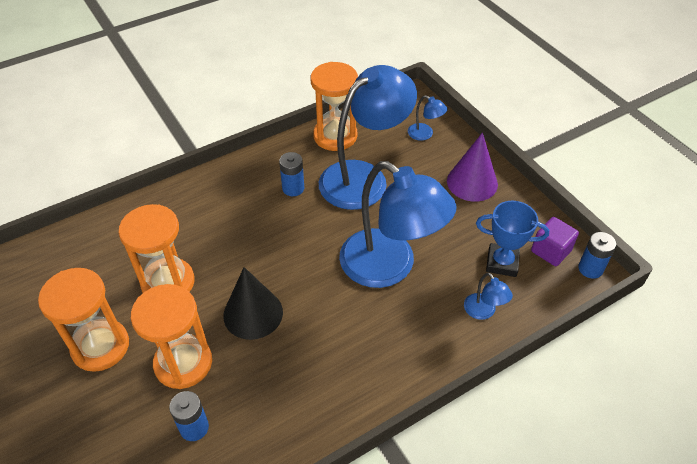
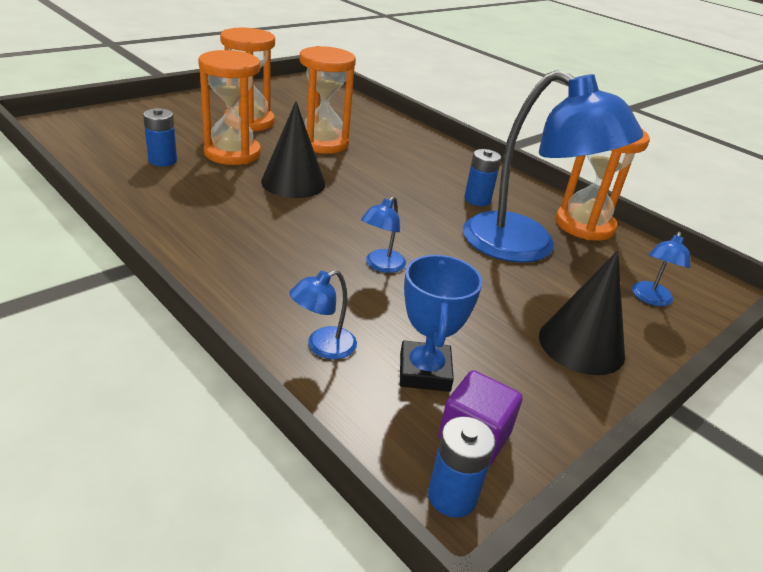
camera: 75 degrees right, 15 degrees down
blue lamp [339,161,457,288] -> blue lamp [361,196,406,273], size x0.40
purple cone [447,132,498,202] -> black cone [539,250,625,375]

